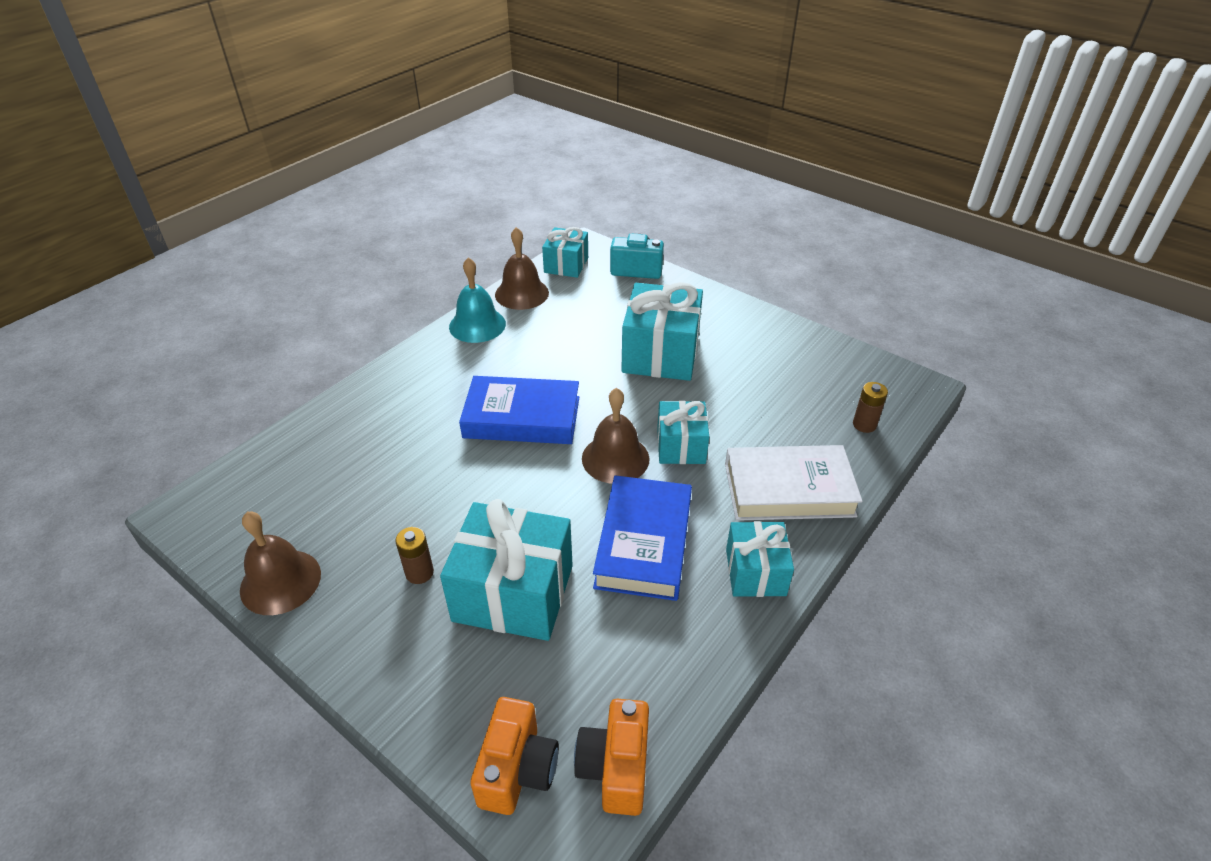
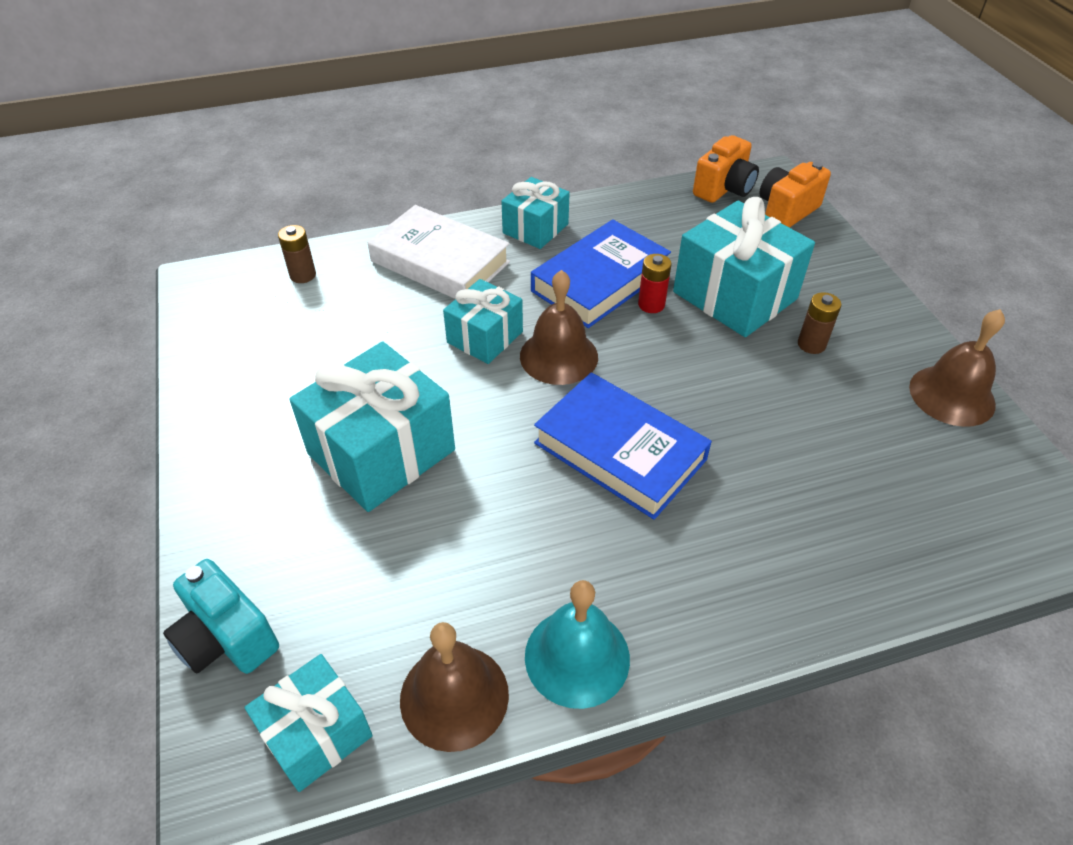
camera: 145 degrees left, 5 degrees up
none -> red battery [638,254,671,313]

